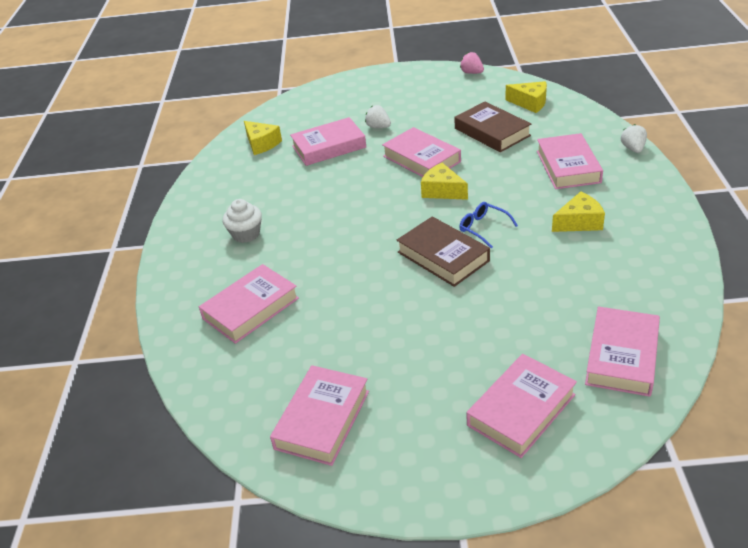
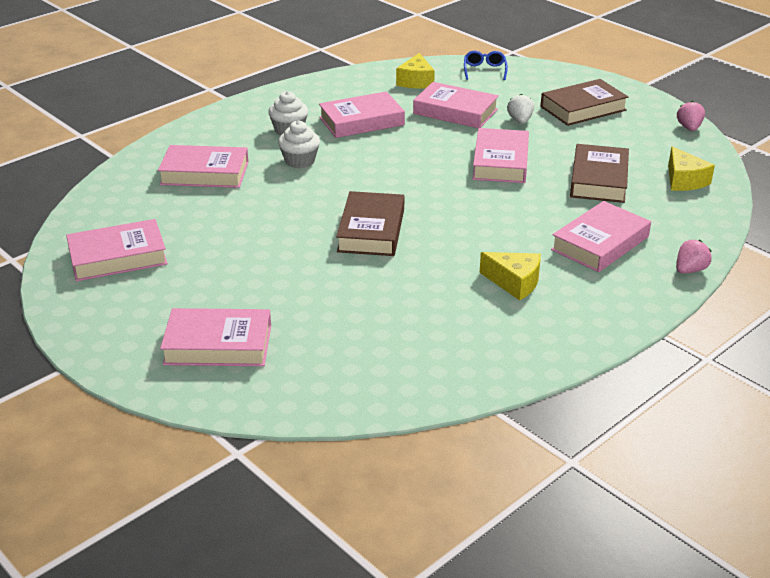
camera: 45 degrees right, 5 degrees down
yellow cheese [421,163,468,200] -> none
blue glasses [459,202,518,249] -> blue glasses moved to [464,51,508,80]
pink book [585,306,660,397] -> pink book moved to [319,91,405,138]
white strawberry [621,124,647,153] -> pink strawberry [676,240,712,274]
none -> white cupcake [278,121,320,168]
none -> brown book [541,79,628,126]

